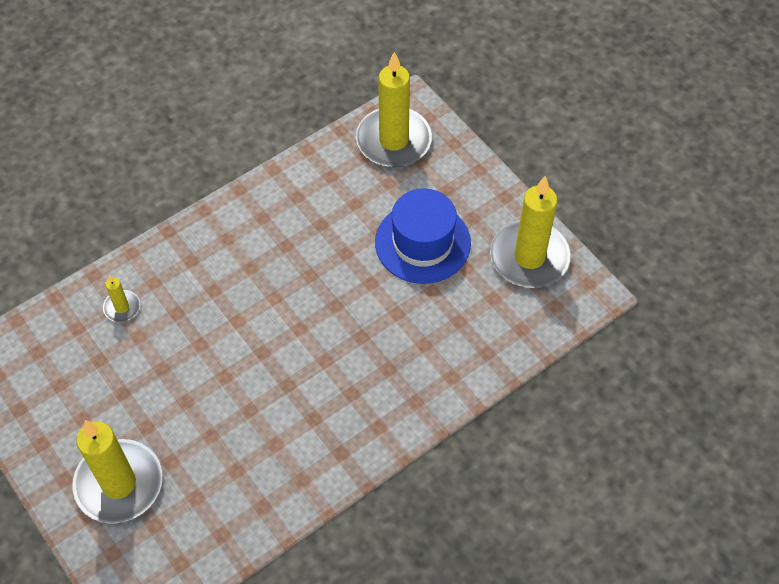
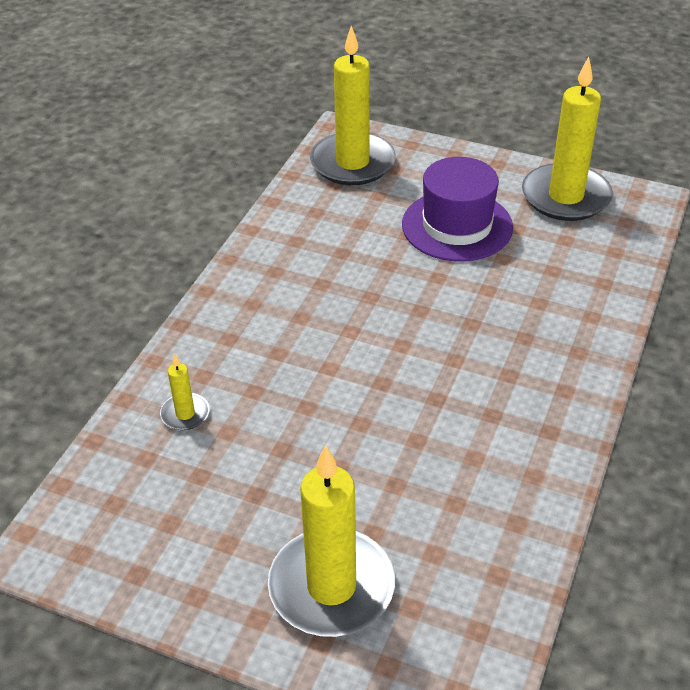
camera: 30 degrees left, 15 degrees down
blue hat [375,189,471,284] -> purple hat [402,157,513,262]

